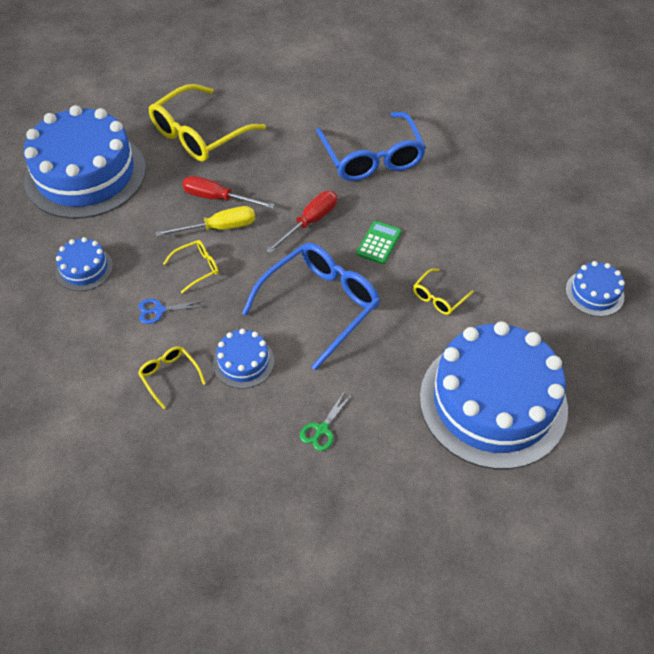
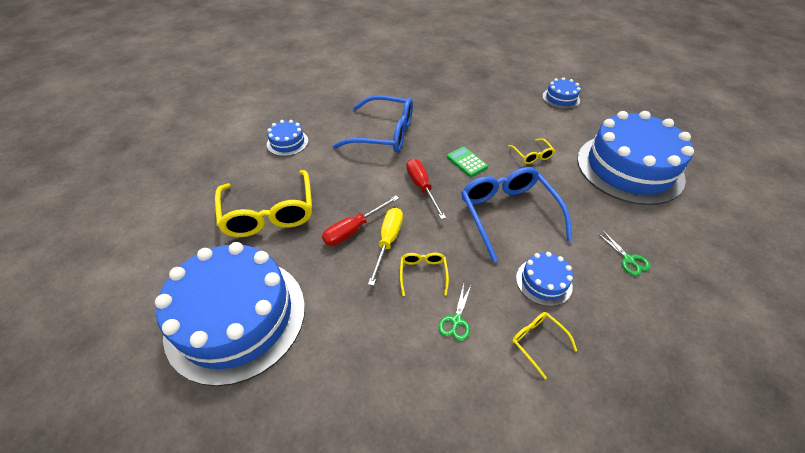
camera: 60 degrees left, 5 degrees down
blue cake [56,237,113,291] -> blue cake moved to [267,120,308,156]
blue scissors [138,299,205,324] -> green scissors [438,284,471,341]
yellow glasses [138,346,206,409] -> yellow glasses turned 60 degrees clockwise [512,312,577,379]

